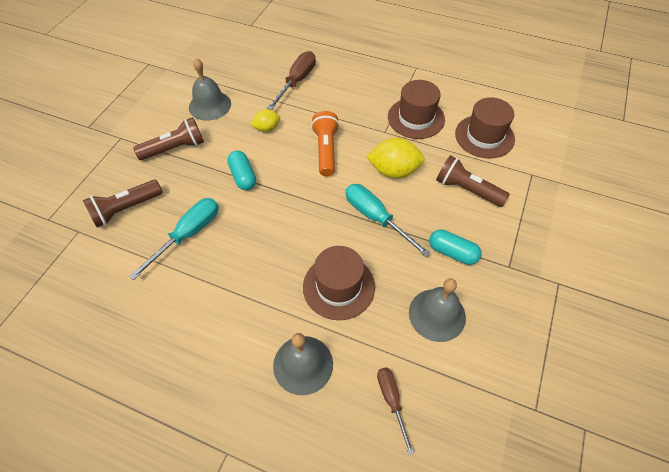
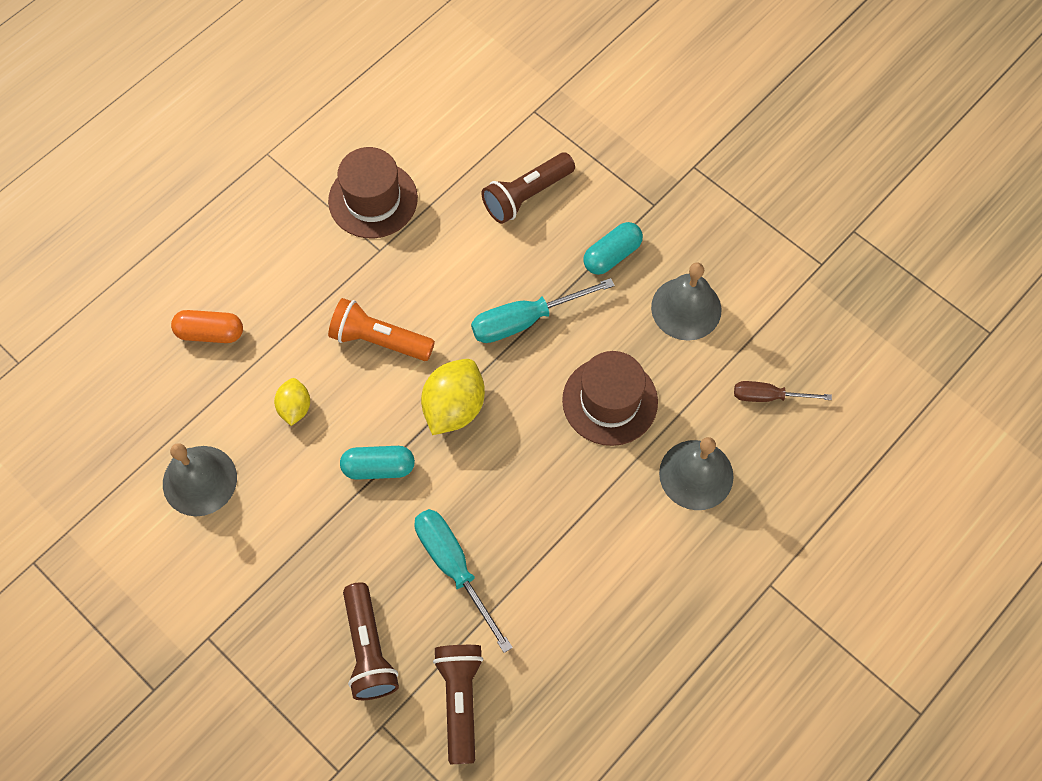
camera: 70 degrees left, 10 degrees up
brown flashlight [133,117,204,160] -> brown flashlight moved to [433,645,483,764]
brown screwdriver [267,51,316,110] -> orange capsule [171,310,243,343]
yellow lemon [366,138,425,179] -> yellow lemon moved to [421,359,485,435]
brown hat [455,97,515,159] -> none

